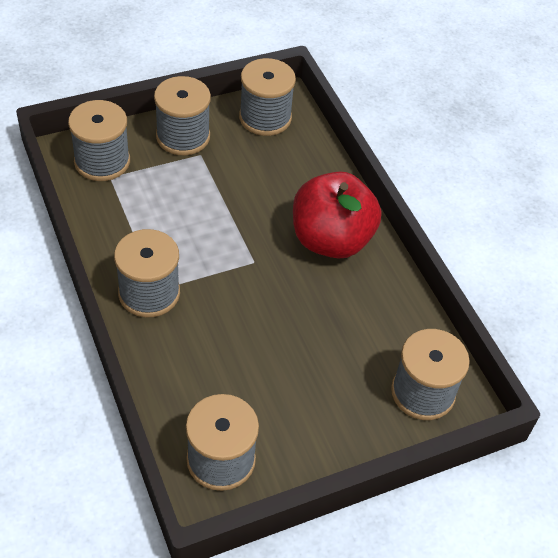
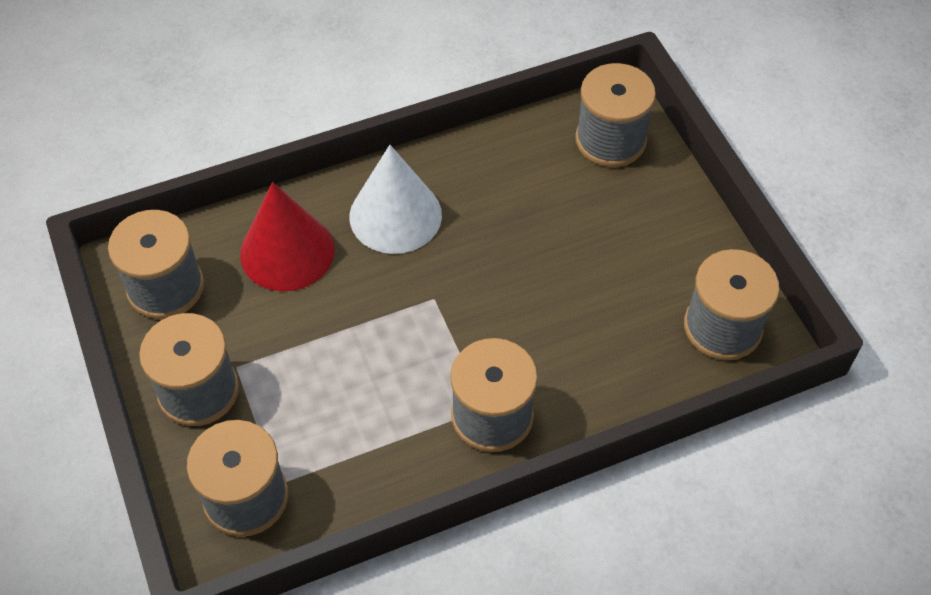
camera: 85 degrees left, 5 degrees up
red apple [293,171,381,258] -> white cone [349,145,442,254]
none -> red cone [240,182,335,291]

